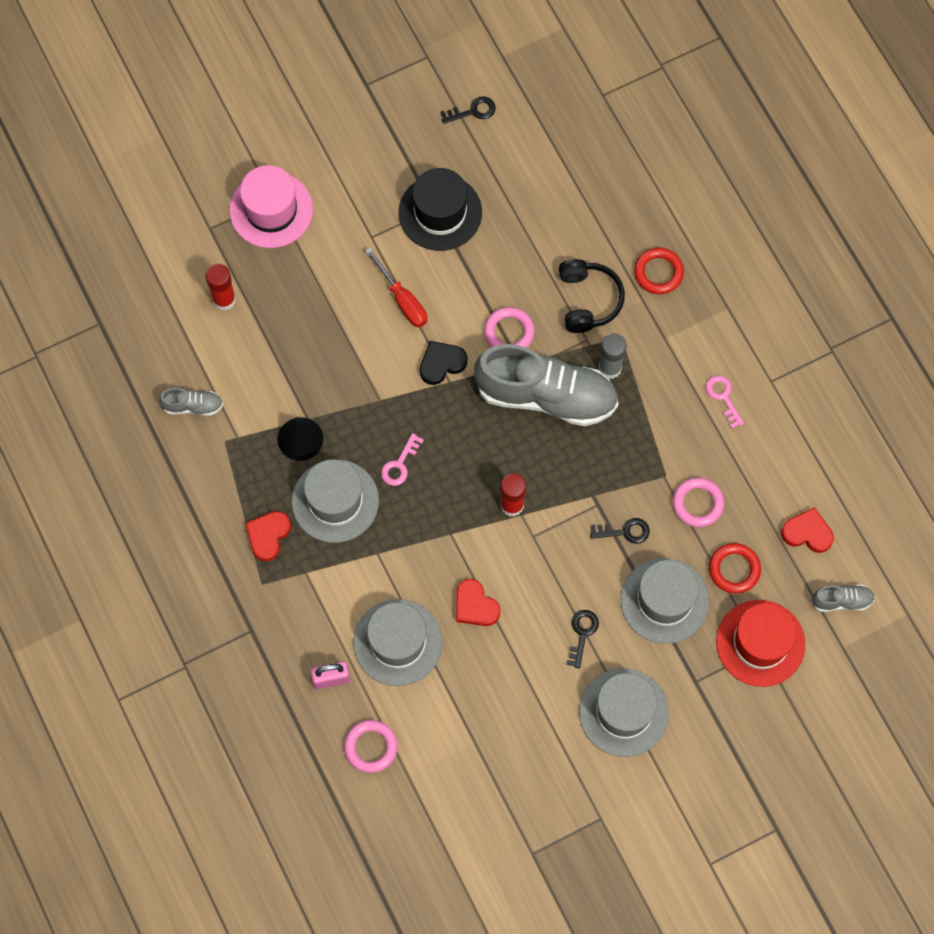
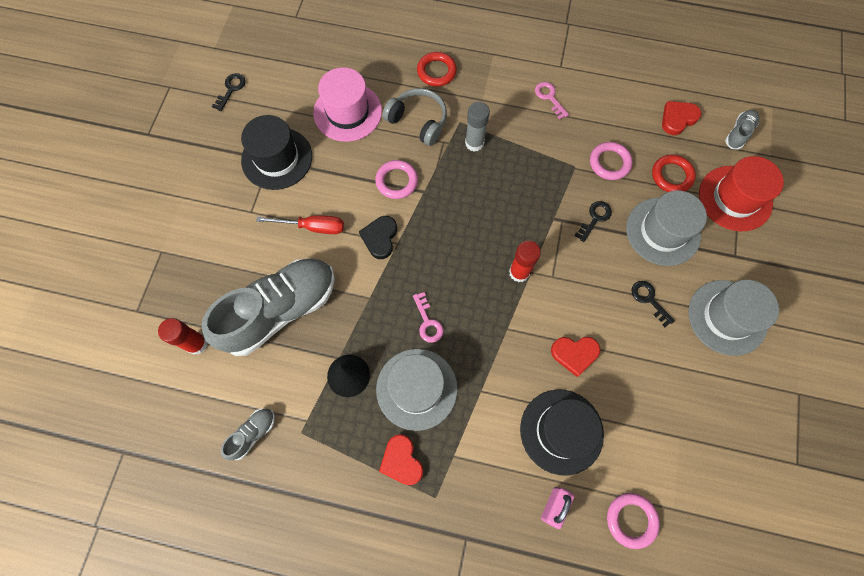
camera: 50 degrees left, 0 degrees up
pink hat [230,165,313,248] -> pink hat moved to [313,67,382,142]
grey hat [353,599,443,686] -> black hat [520,390,604,475]
grey shoe [474,344,618,426] -> grey shoe moved to [201,258,335,356]
black headphones [559,259,625,333] -> grey headphones [382,88,447,146]
pink key [706,375,744,429] -> pink key turned 45 degrees clockwise [535,82,569,120]

